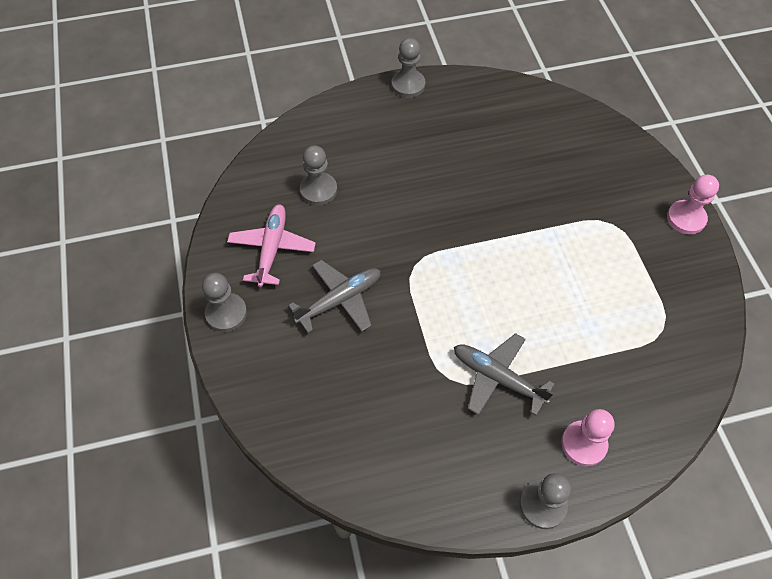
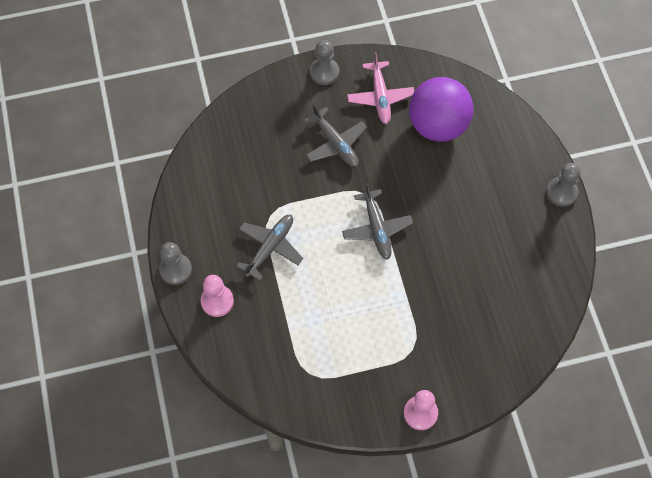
camera: 90 degrees right, 5 degrees up
pink plane [227,204,316,287] -> pink plane turned 75 degrees clockwise [347,52,414,124]
grey pawn [300,145,337,205] -> purple ball [409,77,473,142]
none -> grey plane [342,183,413,260]

